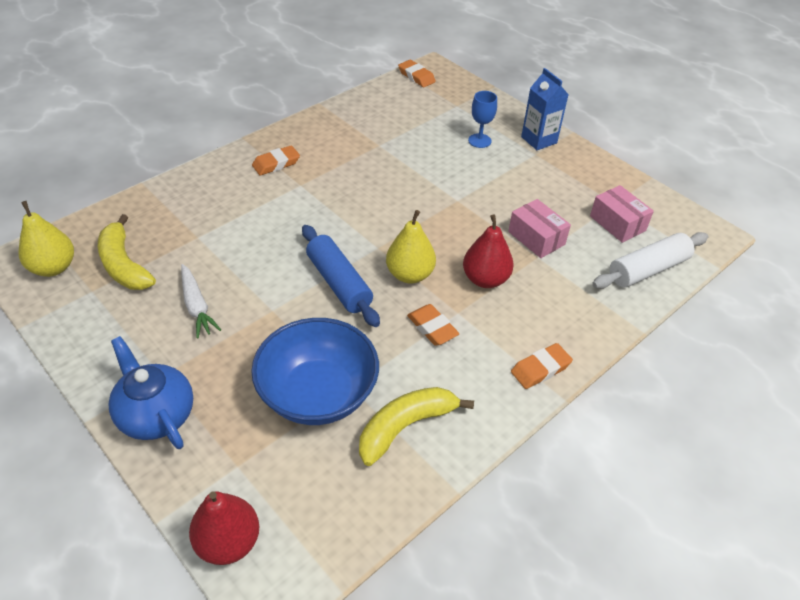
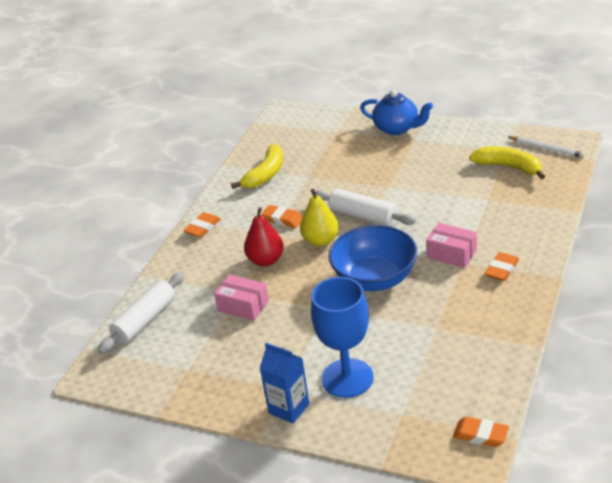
camera: 160 degrees right, 10 degrees down
yellow pear [18,201,74,277] -> white pencil [509,136,585,158]
white carrot [181,264,221,338] -> none
red pear [189,491,259,565] -> none
blue bowl [251,318,379,425] -> blue bowl moved to [328,225,417,291]
blue rolling pin [302,225,380,327] -> white rolling pin [312,189,416,226]
blue goblet [468,91,497,148] -> blue goblet [311,277,373,398], size x2.00
pink box [590,185,654,243] -> pink box moved to [426,223,477,268]

